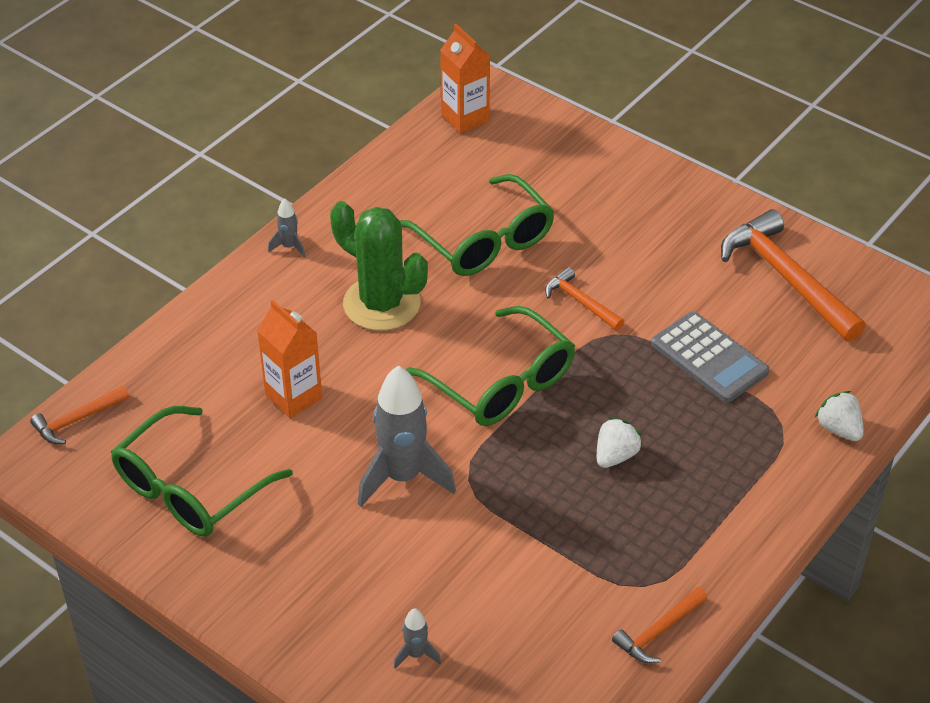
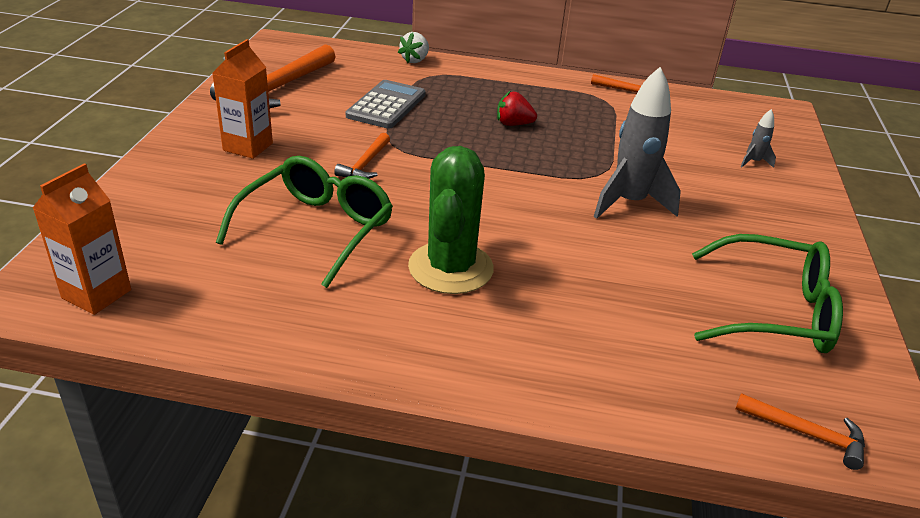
camera: 120 degrees left, 10 degrees down
orange carton [257,300,322,418] -> orange carton moved to [212,39,273,159]
grey rocket [268,198,306,258] -> none
green glasses [406,306,575,426] -> none
white strawberry [597,417,643,468] -> red strawberry [497,91,537,126]

